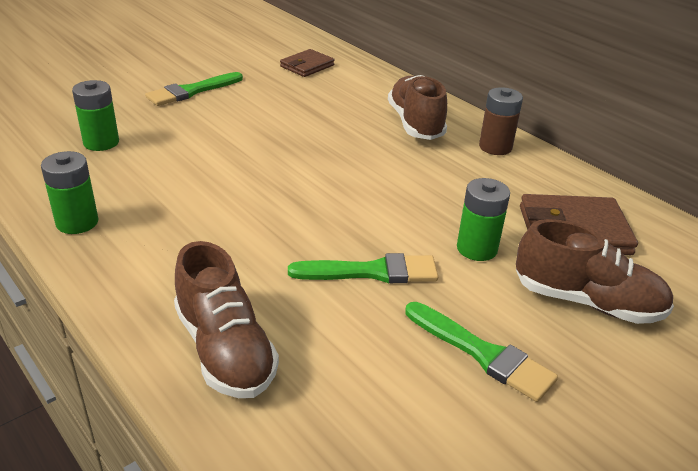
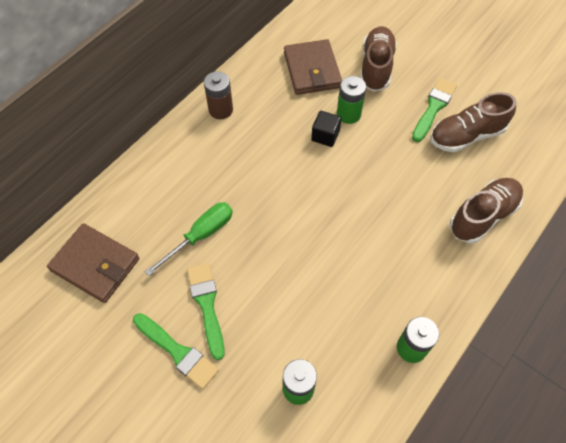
camera: 100 degrees left, 25 degrees up
brown wallet [280,49,335,77] -> brown wallet [47,223,139,303], size x1.59
green brush [288,253,438,283] -> green brush moved to [187,263,225,360]
brown shoe [388,75,447,140] -> brown shoe moved to [430,92,517,152]
none -> green screwdriver [145,203,233,276]
none -> black cube [311,111,342,147]

